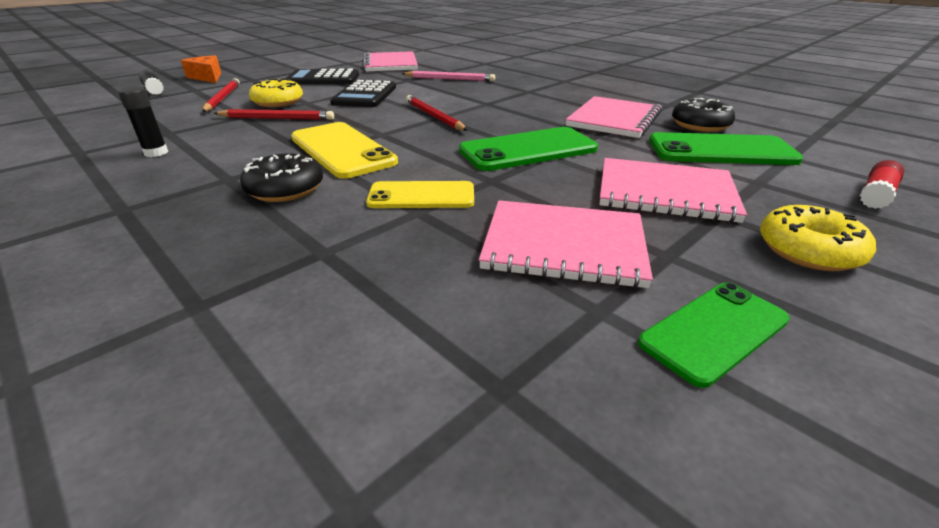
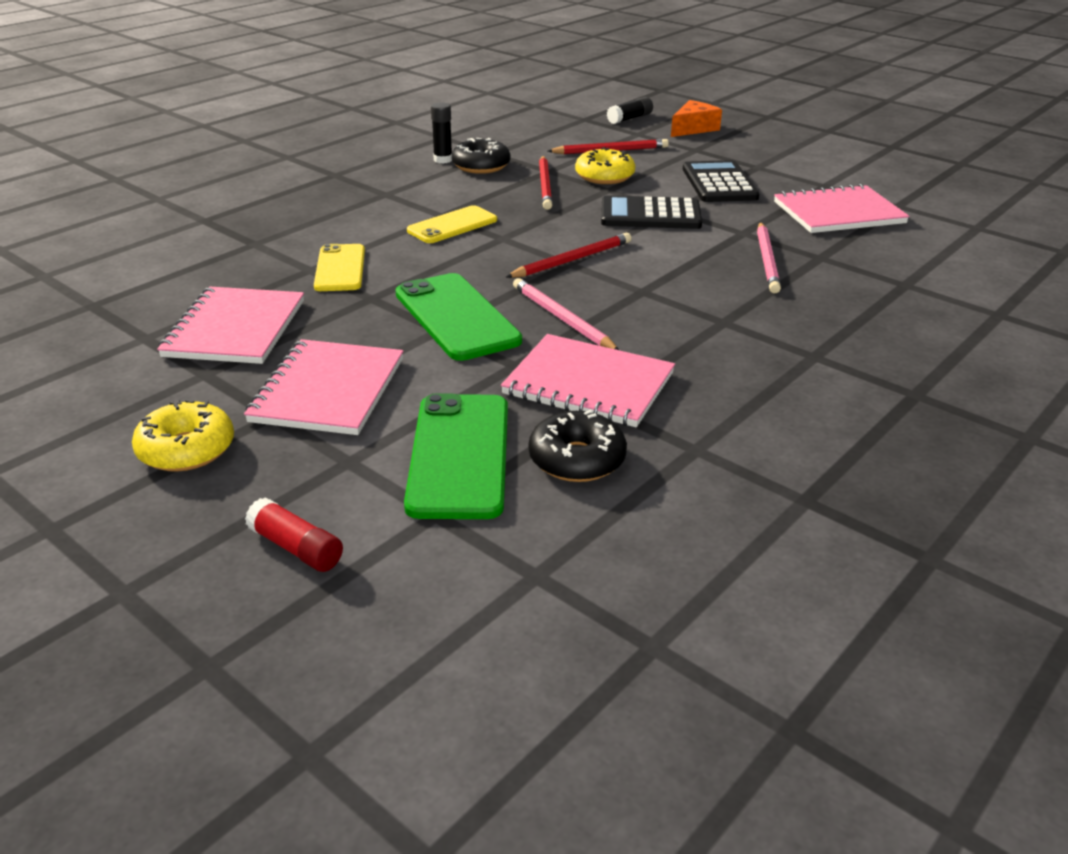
camera: 85 degrees right, 0 degrees up
black donut [240,154,323,202] -> black donut moved to [452,138,510,174]
yellow phone [291,122,398,179] -> yellow phone [407,205,497,243], size x0.66
green phone [638,282,790,388] -> none
none -> pink pencil [513,278,619,350]

